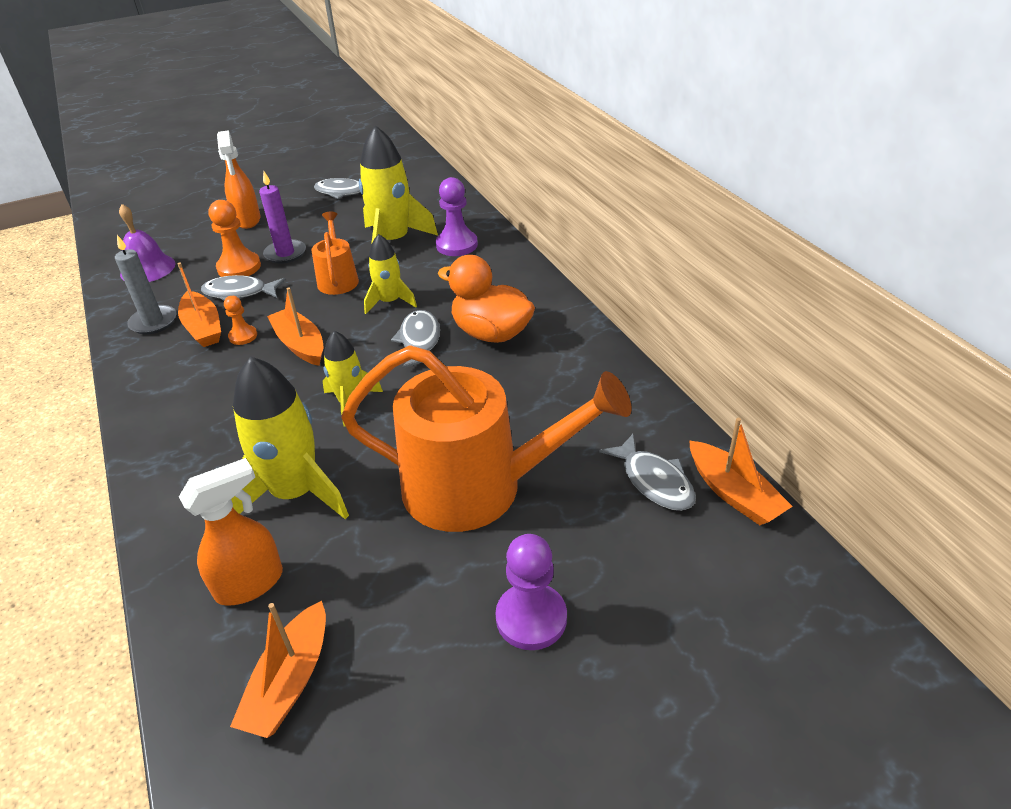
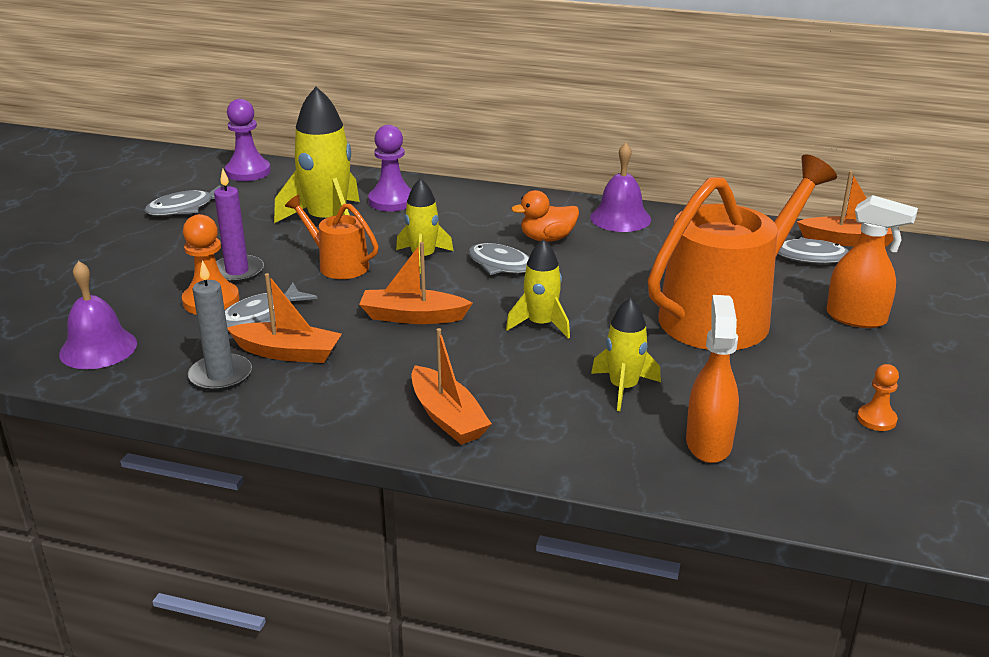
camera: 50 degrees left, 10 degrees down
orange spray bottle [217,130,261,229] -> orange spray bottle moved to [826,195,918,328]
orange pawn [224,296,257,345] -> orange pawn moved to [857,364,899,431]
orange boat [230,601,326,738] -> orange boat moved to [411,328,492,445]
yellow rocket [231,356,349,519] -> yellow rocket [591,297,661,411], size x0.58
orange duck [438,255,535,343] -> orange duck [511,190,579,242], size x0.64
purple pawn [495,534,567,650] -> purple pawn moved to [225,99,271,181]
none -> purple bell [590,143,651,232]

